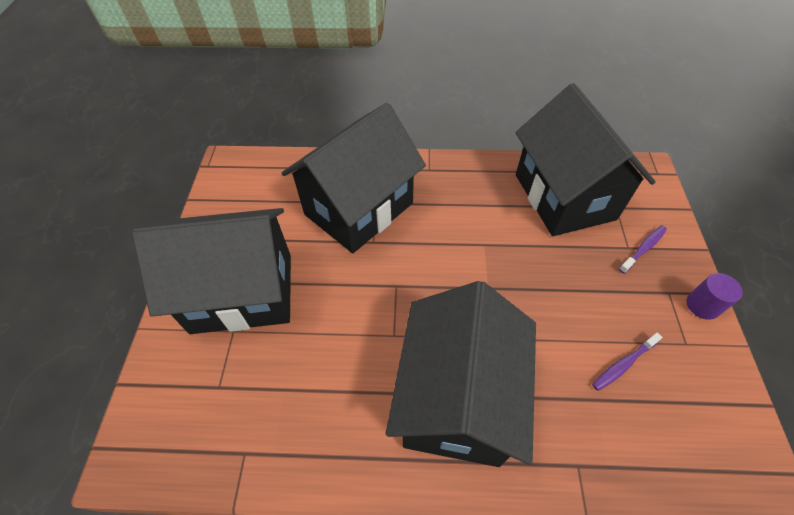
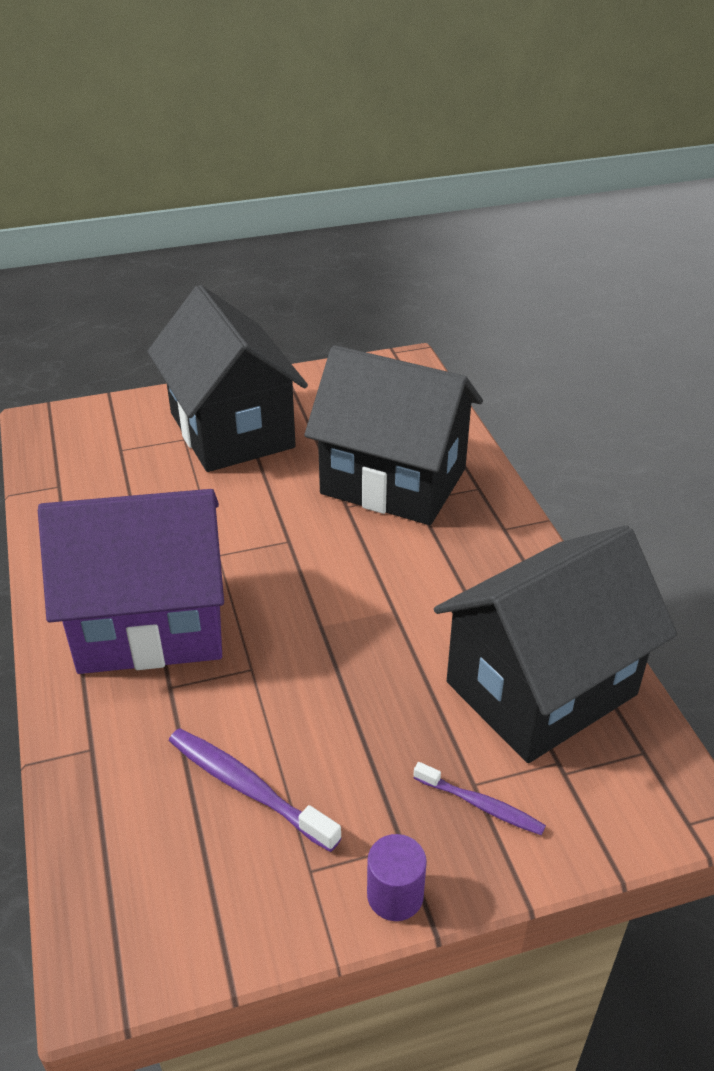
camera: 70 degrees right, 15 degrees down
black house [386,281,536,467] -> purple house [38,489,224,674]
purple toothbrush [592,333,663,391] -> purple toothbrush [169,728,342,852], size x1.55

